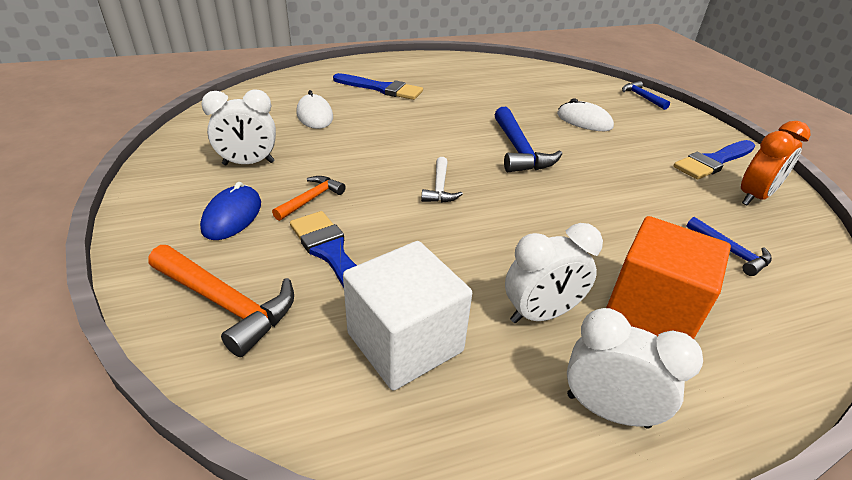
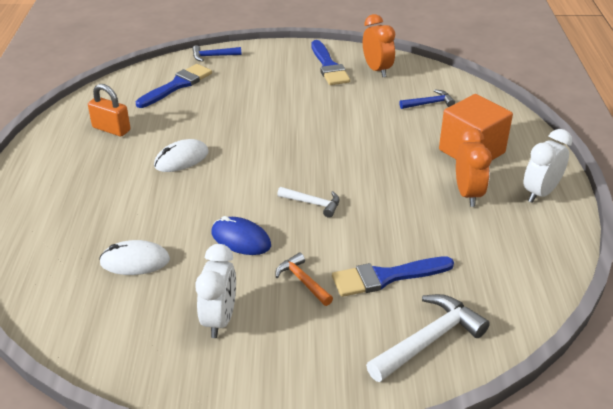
camera: 70 degrees left, 0 degrees up
orange hammer [149,245,294,357] -> white hammer [366,294,490,382]
blue mouse [200,182,261,240] -> blue mouse moved to [212,216,271,255]
blue brush [333,73,423,100] -> blue brush moved to [136,64,212,108]
white cube [343,241,472,391] -> none
blue hammer [494,107,562,172] -> none
white clock [505,223,603,323] -> orange clock [456,128,492,207]
white mouse [557,99,614,131] -> white mouse moved to [154,139,209,172]
none -> orange padlock [88,84,130,136]

